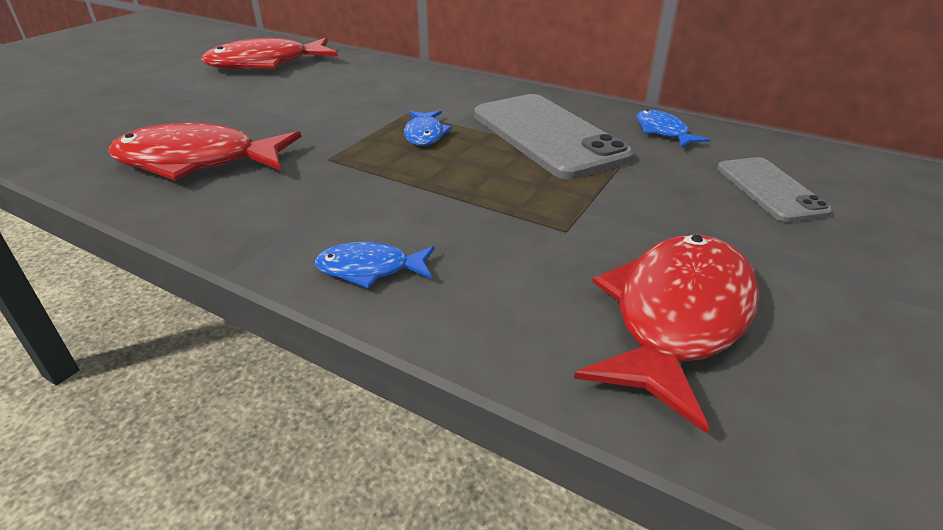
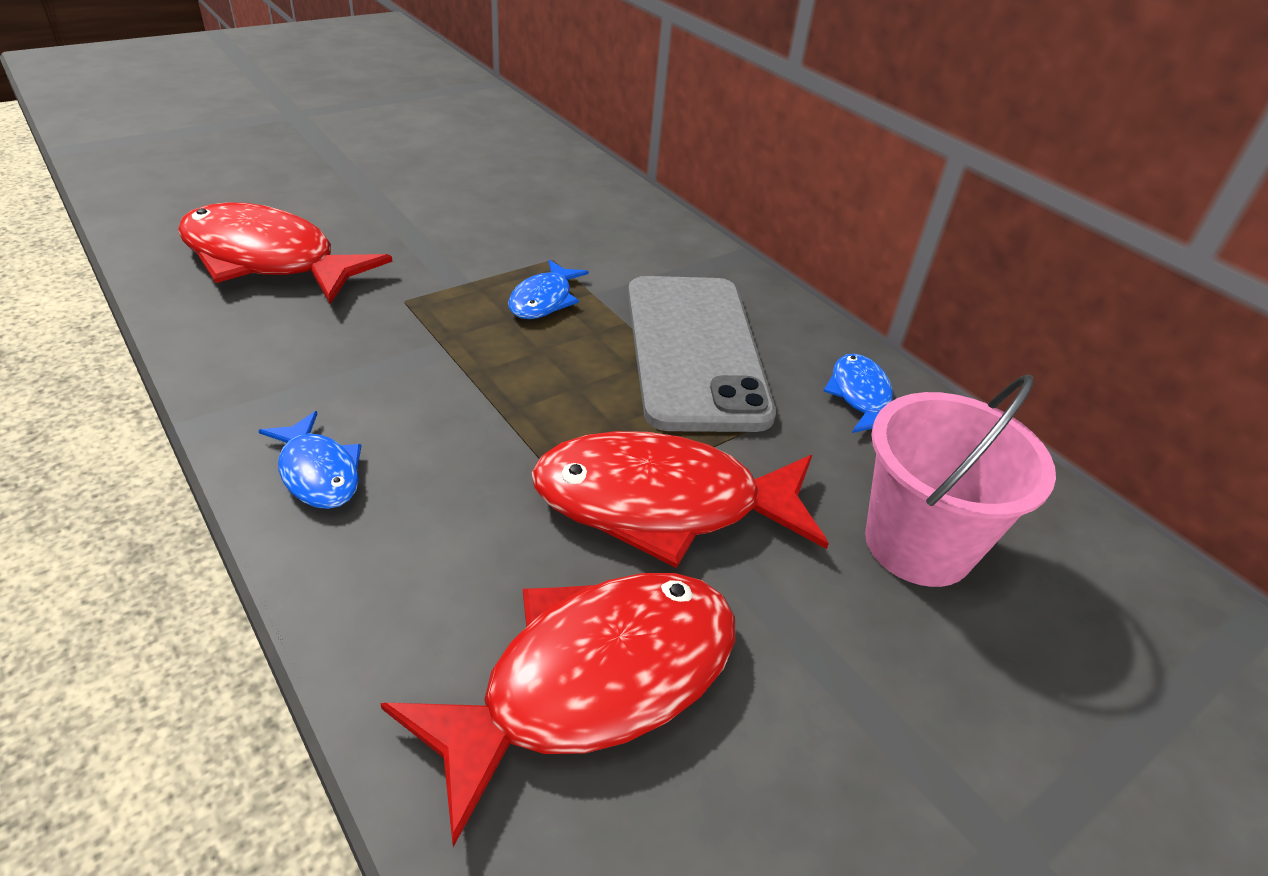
camera: 20 degrees right, 5 degrees up
red fish [201,38,338,69] -> red fish moved to [531,431,829,568]
blue fish [315,242,435,288] -> blue fish turned 150 degrees counterclockwise [258,411,361,509]
grey phone [717,157,833,222] -> pink bucket [865,374,1056,587]

